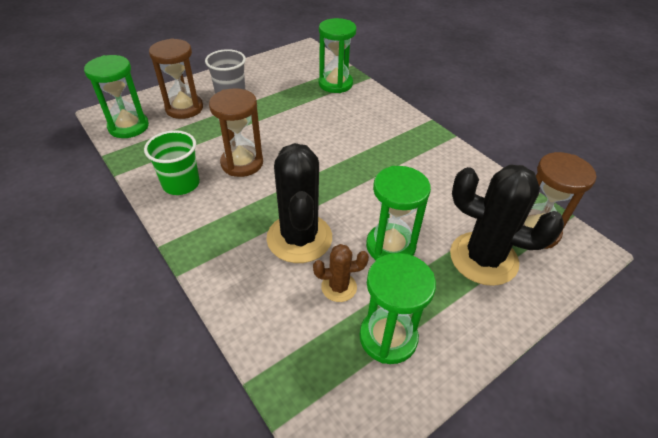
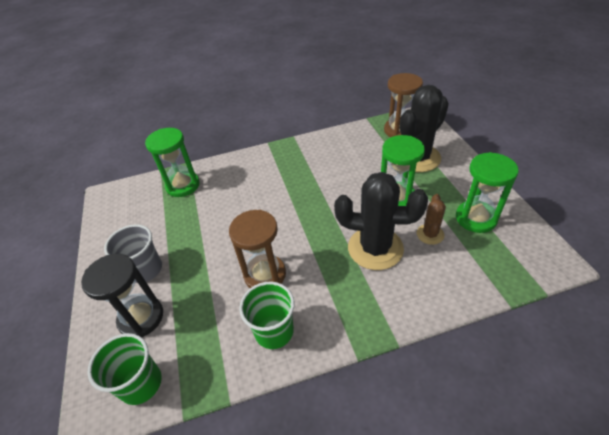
camera: 65 degrees left, 0 degrees up
green hourglass [84,55,149,138] -> green cup [88,333,162,405]
brown hourglass [149,38,203,119] -> black hourglass [81,254,163,338]

